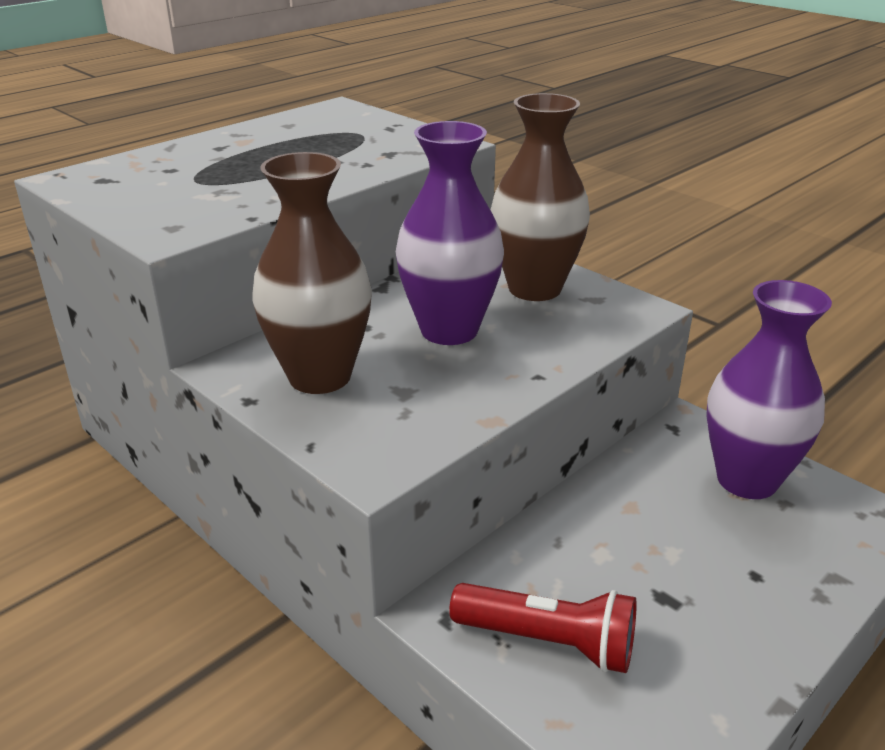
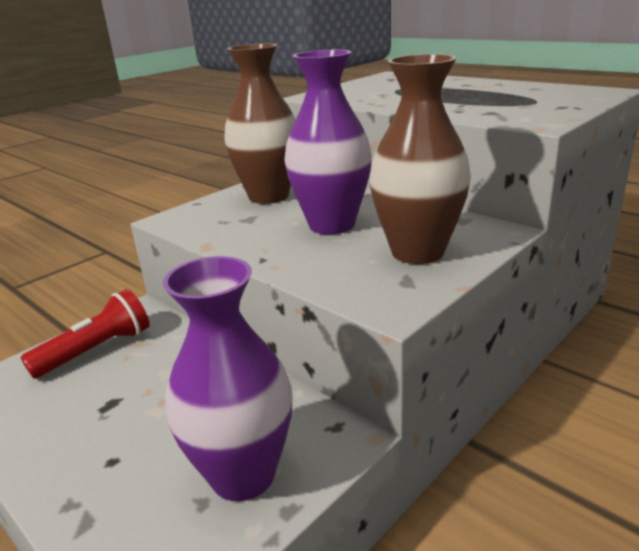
camera: 90 degrees right, 5 degrees down
red flashlight [449,583,637,673] -> red flashlight turned 150 degrees counterclockwise [20,289,150,379]

